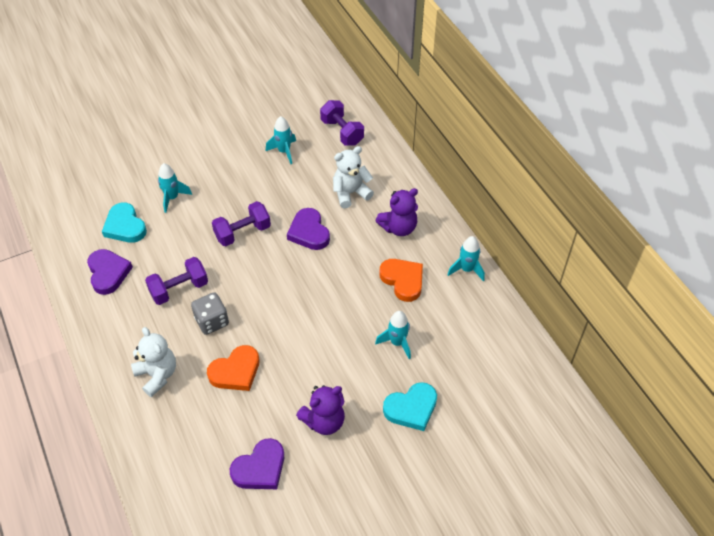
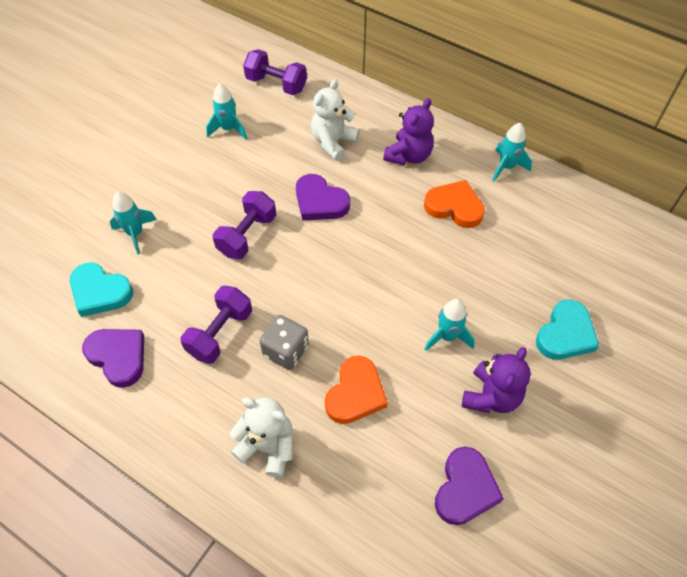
camera: 30 degrees left, 5 degrees up
turquoise rocket [375,311,411,359] -> turquoise rocket moved to [424,299,475,351]

